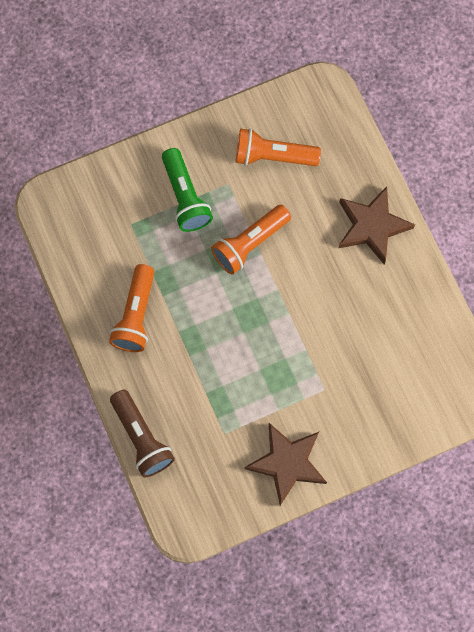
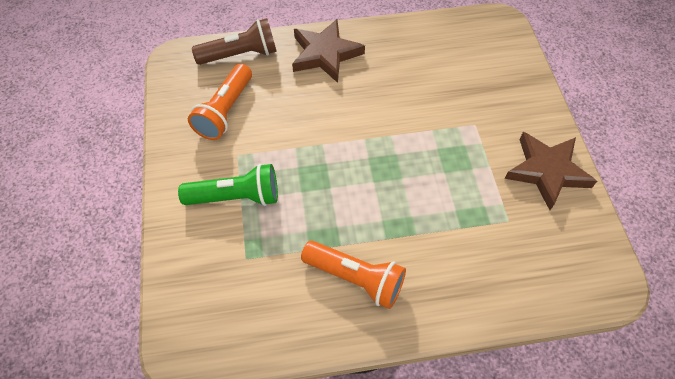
camera: 75 degrees left, 15 degrees down
brown flashlight [110,390,175,477] -> brown flashlight moved to [192,18,277,65]
orange flashlight [211,205,291,275] -> none

